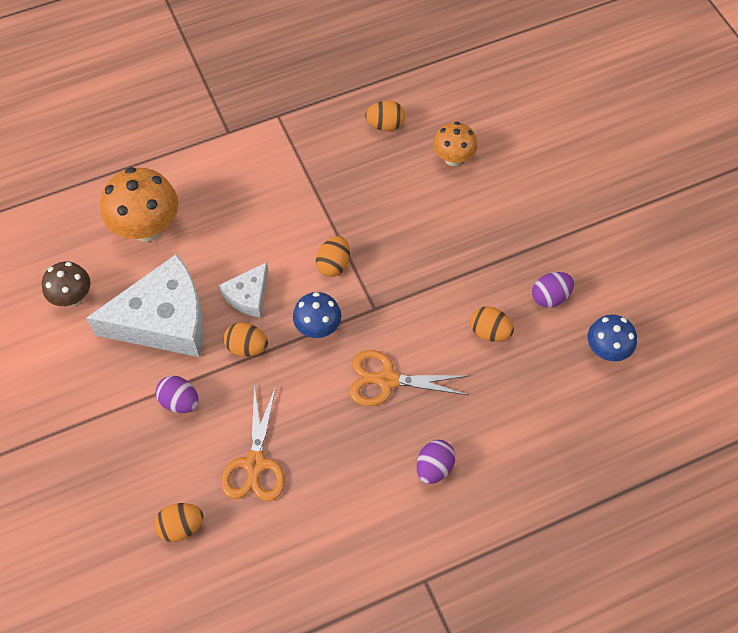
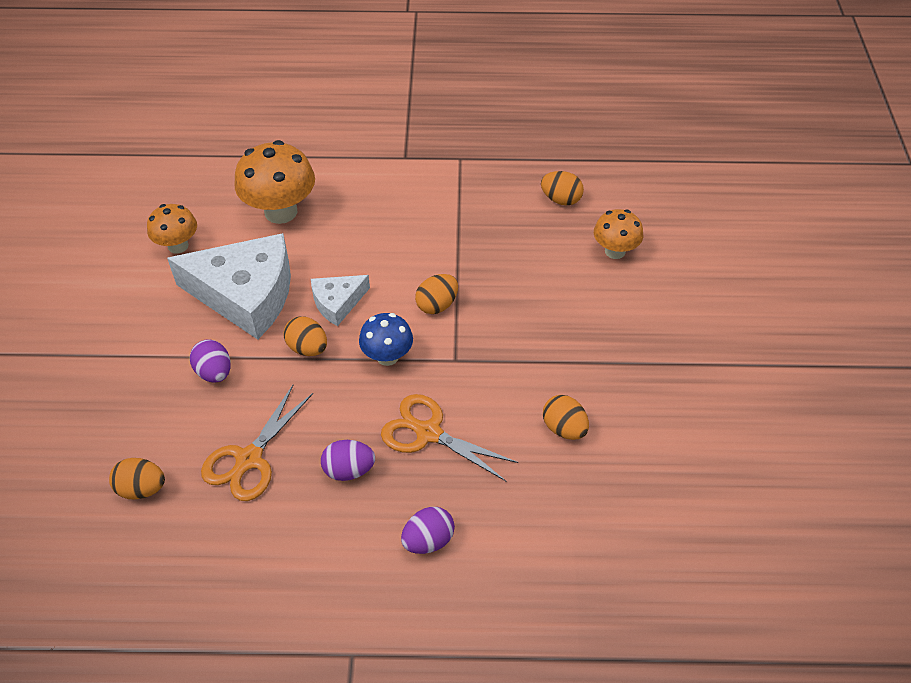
camera: 25 degrees right, 10 degrees down
brown mushroom [42,261,91,306] -> orange mushroom [147,204,197,254]
purple egg [532,272,574,308] -> purple egg moved to [321,440,375,481]
blue mushroom [588,315,637,361] -> none

